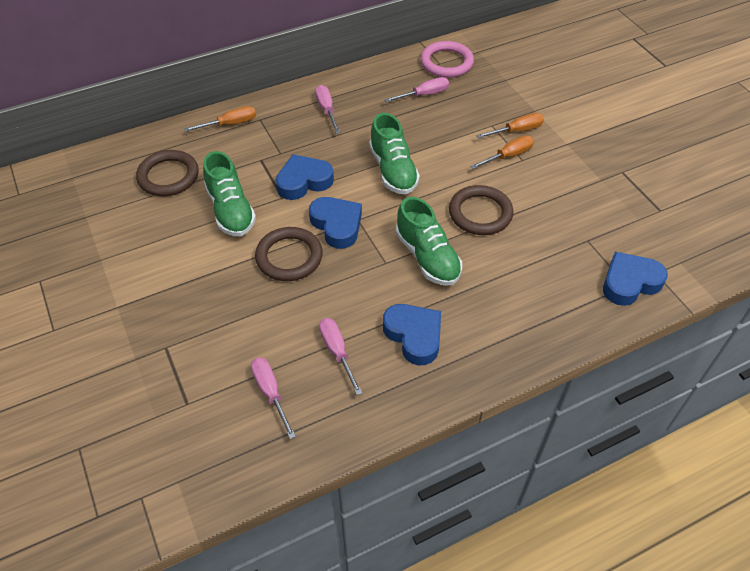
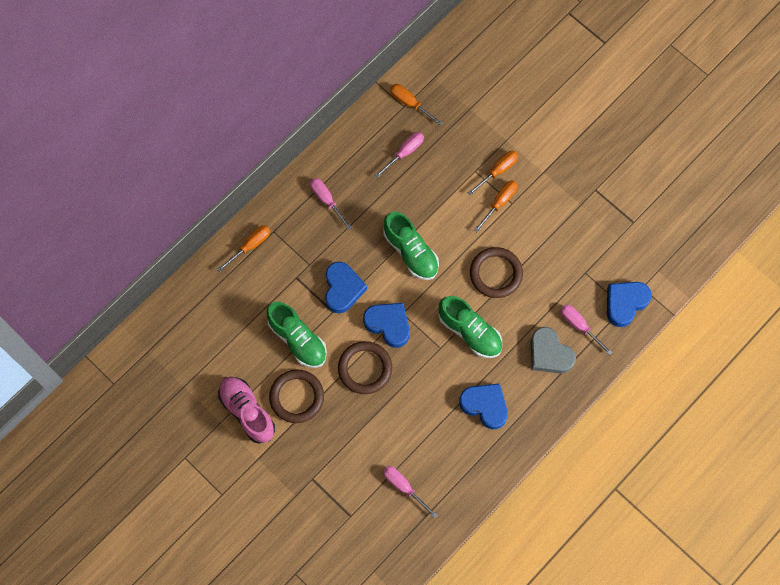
camera: 20 degrees left, 20 degrees up
brown ring [136,150,199,196] -> brown ring moved to [269,369,324,423]
blue heart [276,154,334,200] -> blue heart turned 135 degrees clockwise [325,262,367,313]
pink screwdriver [319,318,362,395] -> pink screwdriver moved to [560,304,613,355]
pink ring [420,41,474,78] -> orange screwdriver [390,84,443,126]
none -> pink shoe [218,377,275,444]
none -> grey heart [531,327,576,374]

